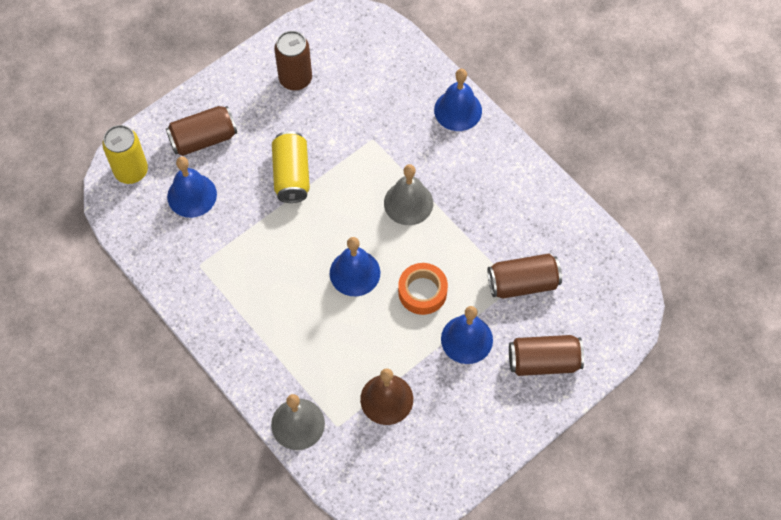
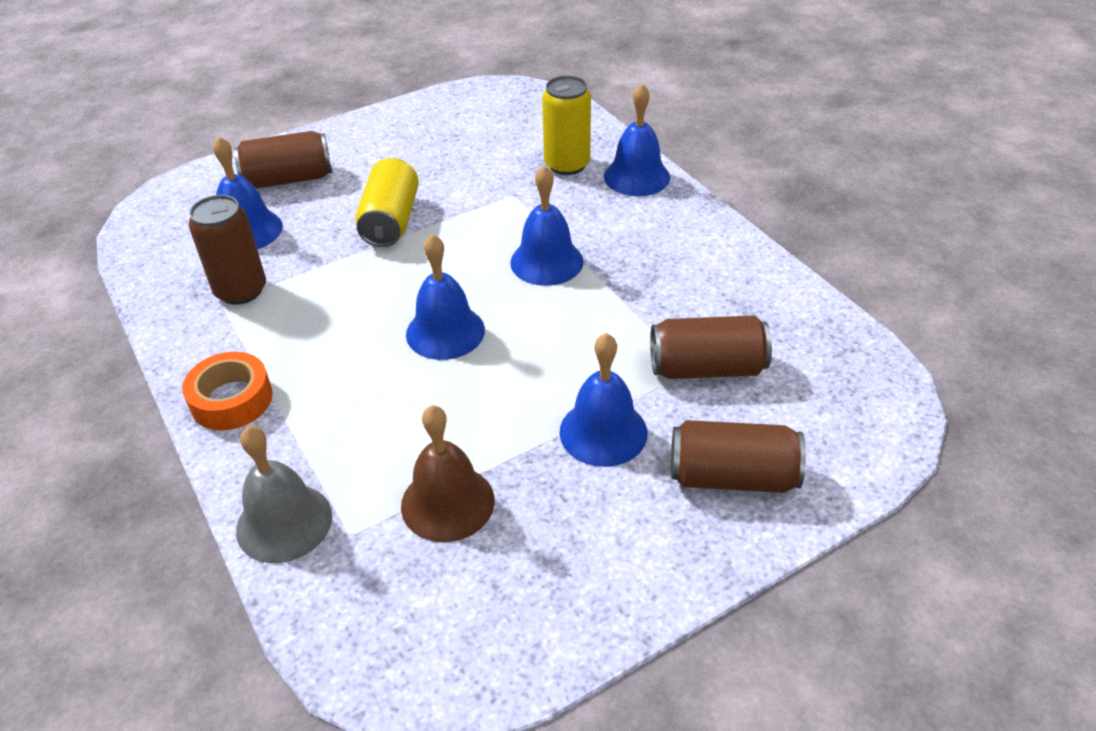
camera: 10 degrees right, 20 degrees down
yellow can [102,125,148,184] -> yellow can moved to [542,76,591,175]
brown can [274,31,312,90] -> brown can moved to [189,195,266,305]
grey bell [384,164,433,225] -> blue bell [510,165,584,286]
orange tape [398,263,448,315] -> orange tape moved to [182,352,273,430]

